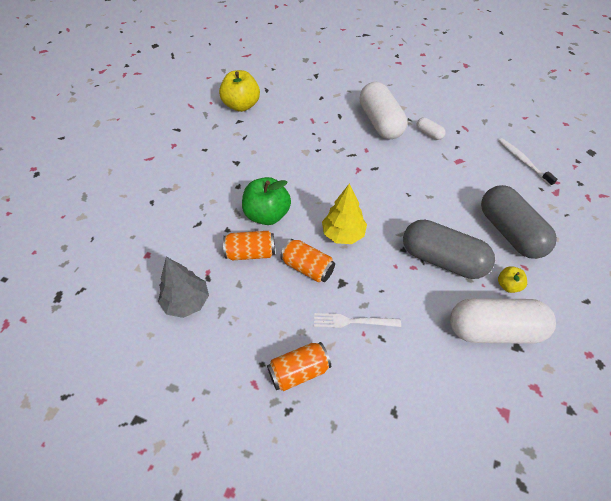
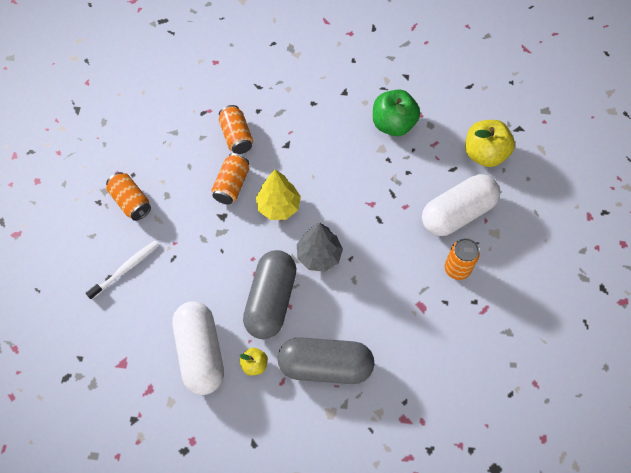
camera: 75 degrees right, 10 degrees up
grey tree [158,257,209,318] -> grey tree moved to [297,222,343,272]
yellow apple [219,70,260,112] -> yellow apple moved to [465,120,515,167]
green apple [242,177,291,225] -> green apple moved to [373,90,420,136]
white fork [314,313,401,328] -> none
white capsule [416,117,446,140] -> orange can [445,238,480,280]
grey capsule [481,185,557,259] -> grey capsule turned 45 degrees clockwise [278,337,374,384]
white toothbrush [498,138,557,186] -> white toothbrush moved to [86,241,159,300]

